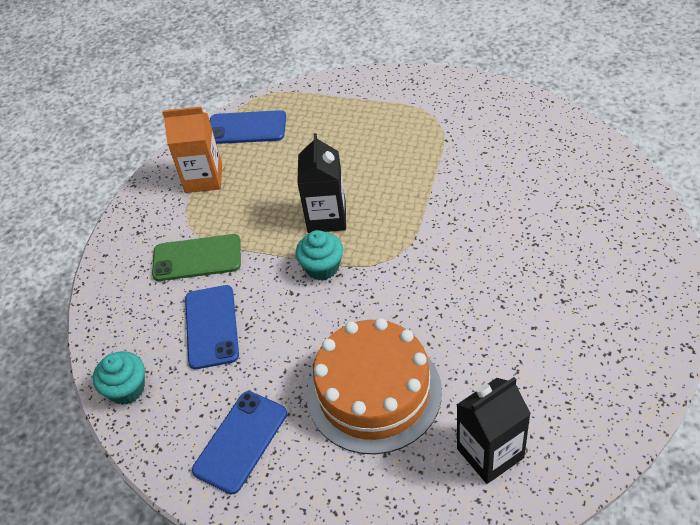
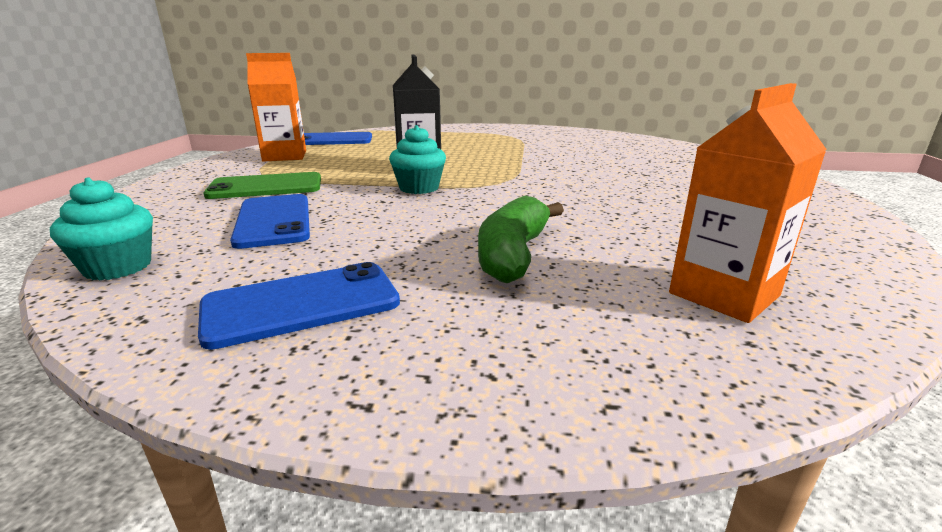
camera: 15 degrees left, 25 degrees down
blue phone [192,391,287,495] -> blue phone turned 45 degrees clockwise [198,262,400,350]
orange cake [307,318,442,455] -> green banana [478,195,564,283]
black carton [456,377,531,484] -> orange carton [669,83,827,323]

